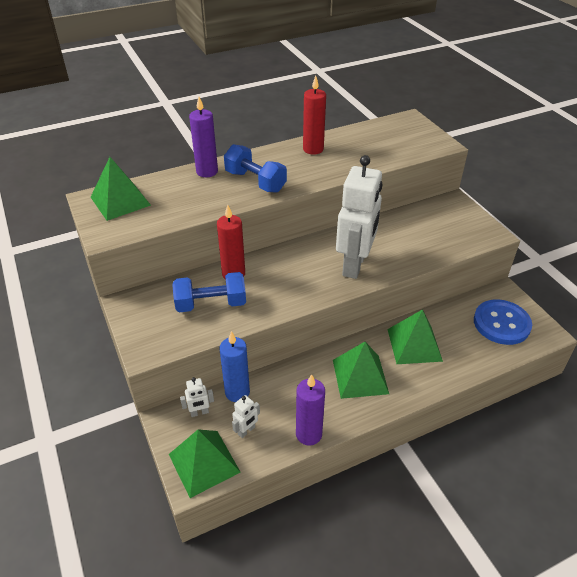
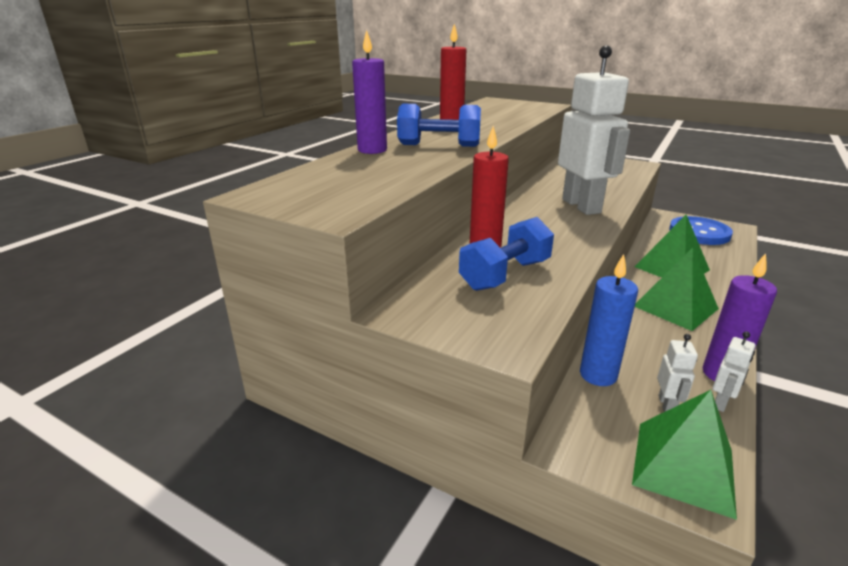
camera: 35 degrees left, 15 degrees down
green pyramid [91,157,151,221] -> none
white robot [180,377,214,417] -> white robot moved to [712,332,756,412]

